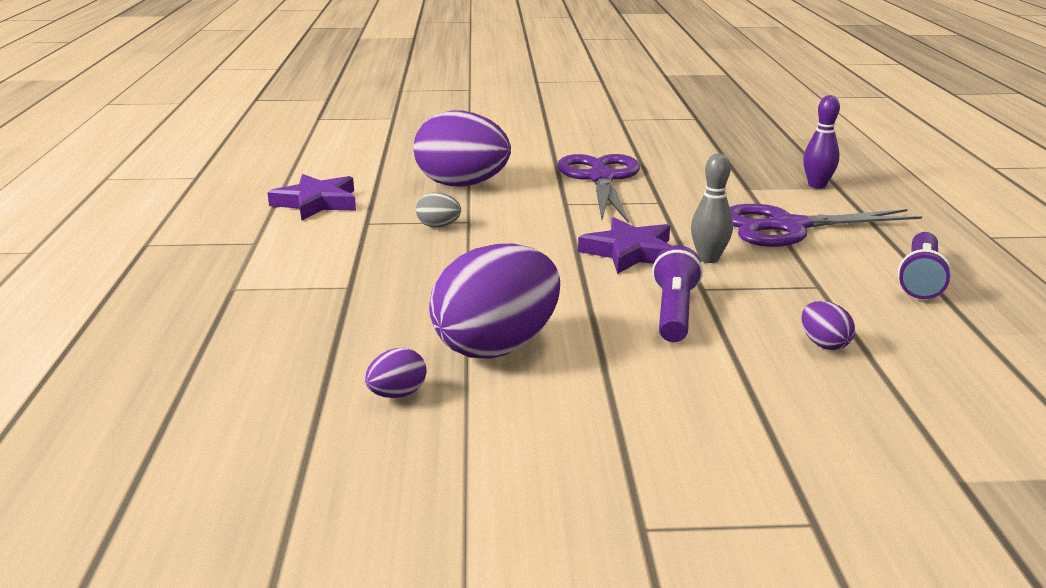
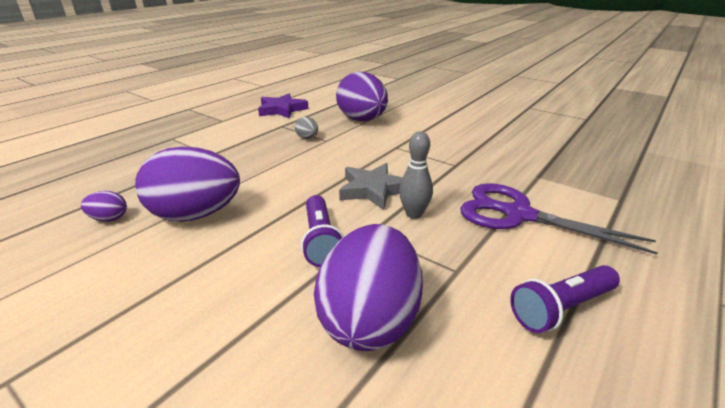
camera: 40 degrees right, 5 degrees up
purple scissors [557,154,640,223] -> none
purple star [578,217,672,274] -> grey star [339,163,403,210]
purple flashlight [652,245,703,342] -> purple flashlight turned 120 degrees clockwise [301,195,344,267]
purple egg [802,301,855,350] -> purple egg [314,224,423,351], size x2.38
purple bowling pin [803,95,840,189] -> none

